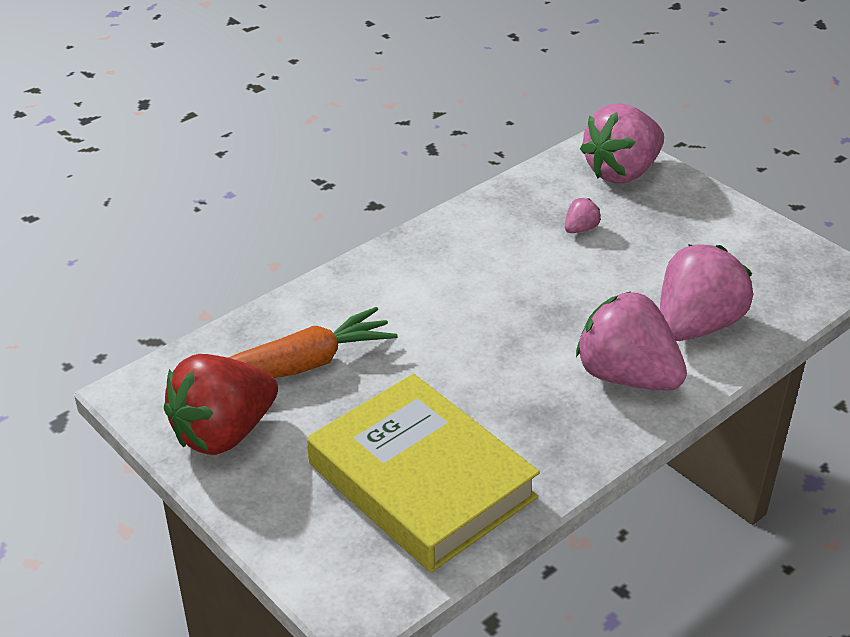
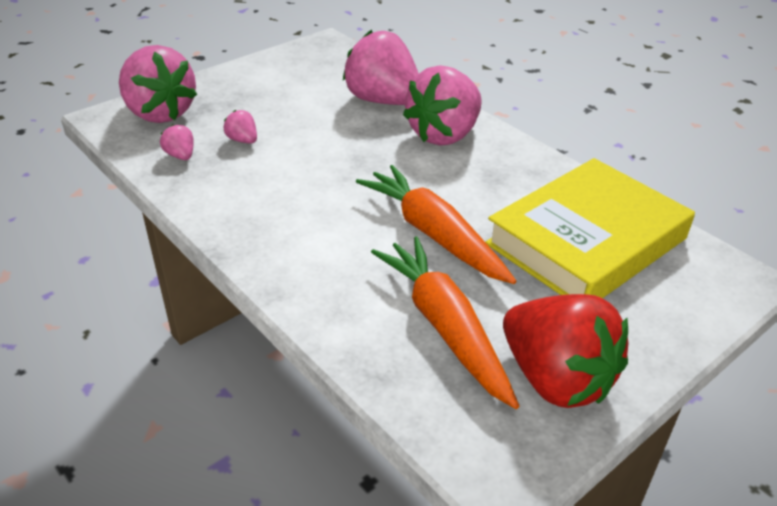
camera: 90 degrees left, 0 degrees up
none -> pink strawberry [160,124,194,160]
none -> orange carrot [356,165,516,284]

